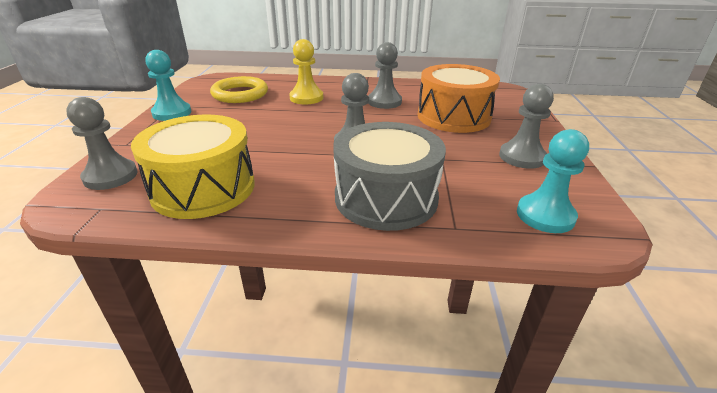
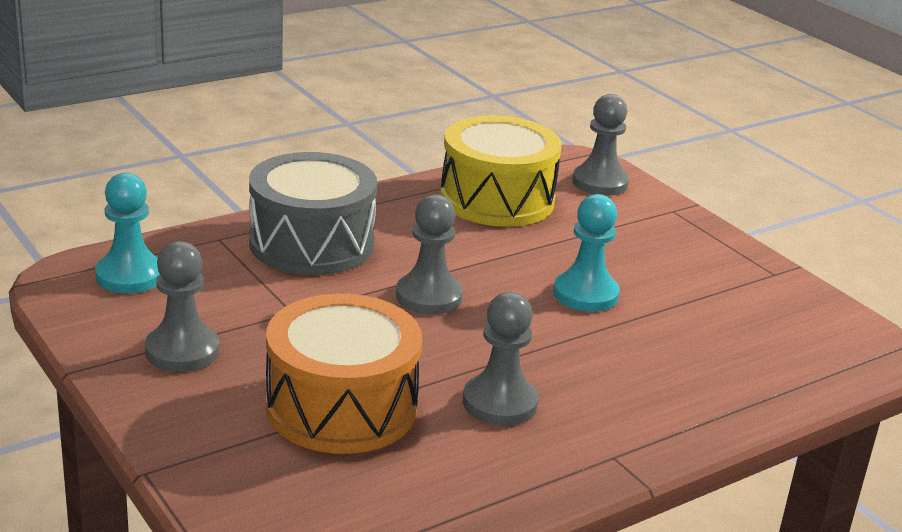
camera: 140 degrees right, 5 degrees down
turquoise pawn [145,50,191,121] -> turquoise pawn moved to [553,194,620,312]
yellow ring [210,76,268,103] -> none
yellow pawn [289,39,323,104] -> none

